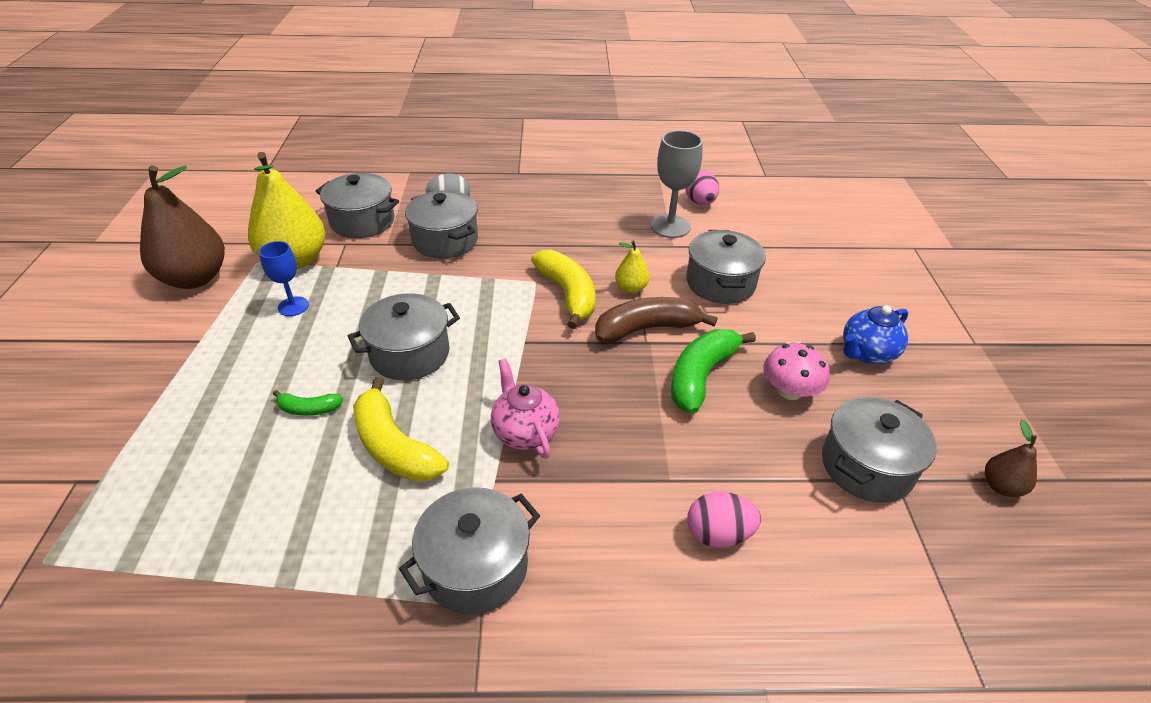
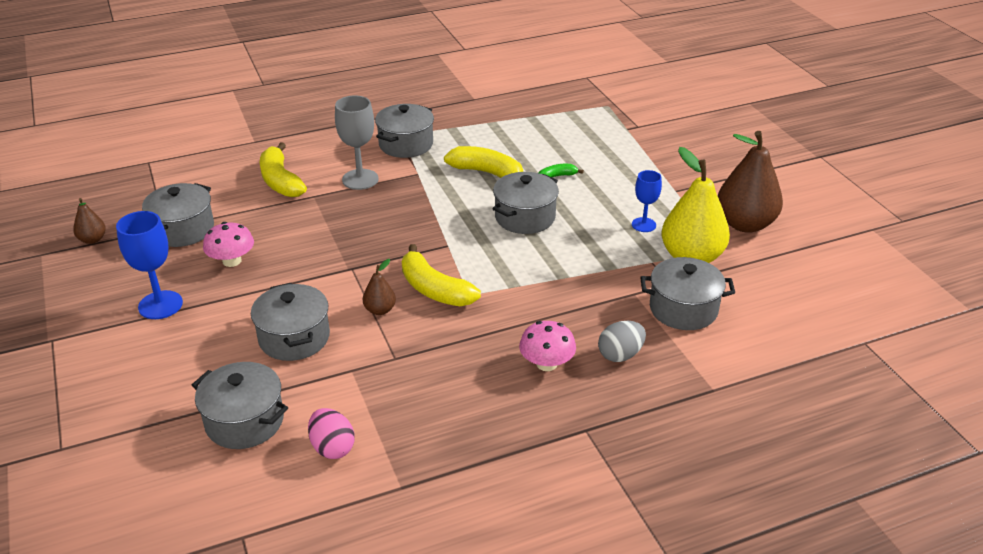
camera: 160 degrees right, 5 degrees down
grey pot [405,190,478,259] -> grey pot moved to [192,362,288,449]
pink teapot [491,358,560,459] -> none
brown banana [595,297,717,343] -> none
yellow pear [615,241,649,293] -> brown pear [363,259,396,315]
grey goblet [651,130,703,238] -> grey goblet moved to [335,95,379,190]
green banana [671,329,756,413] -> none
pink egg [687,492,761,548] -> yellow banana [260,142,307,197]
blue teapot [843,305,908,364] -> blue goblet [116,211,183,319]
none -> pink mushroom [519,321,576,371]

